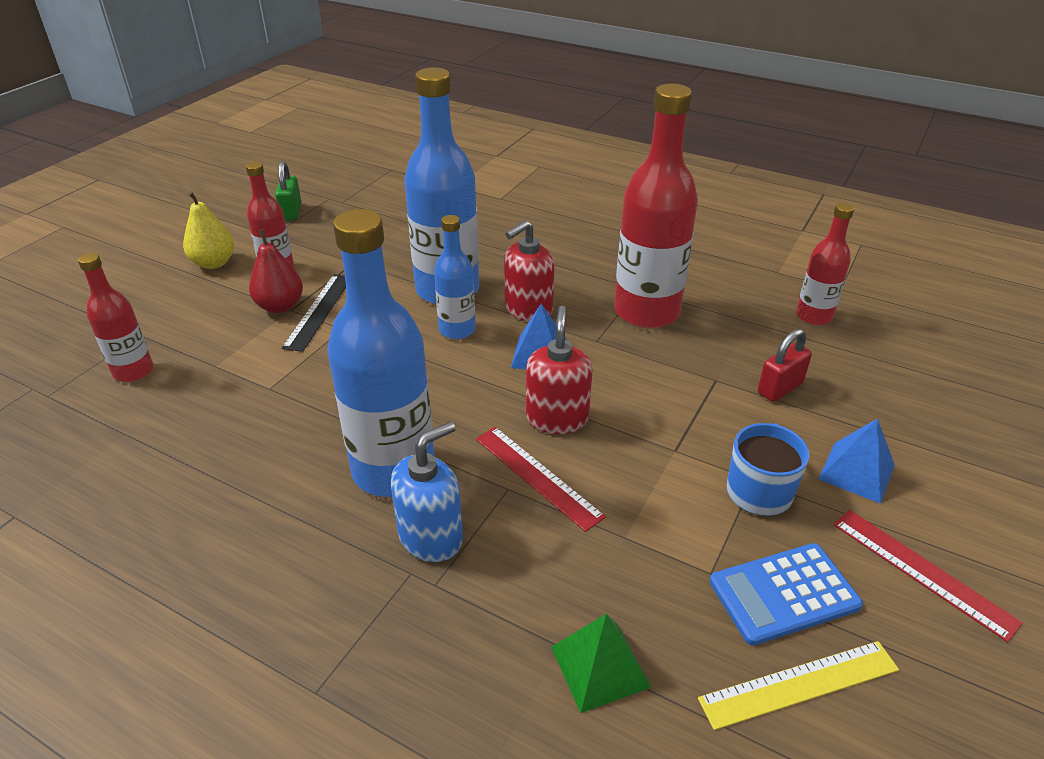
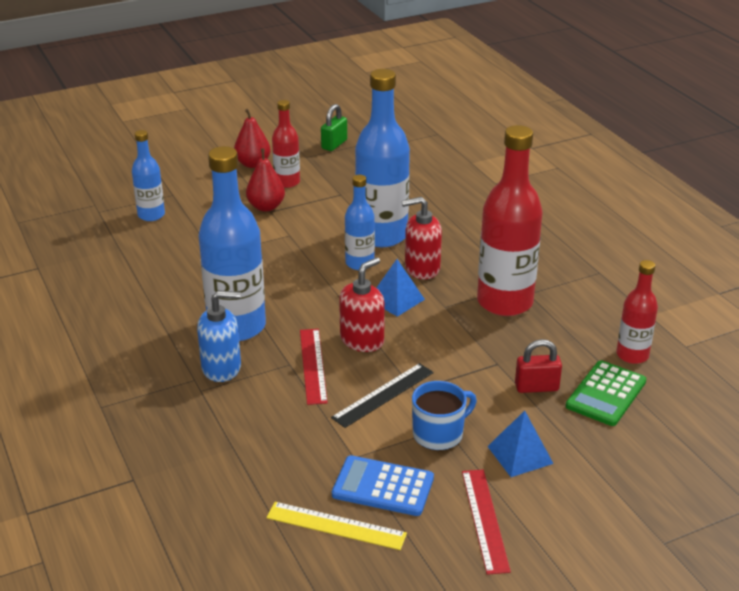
camera: 35 degrees right, 5 degrees down
red bottle [78,252,153,382] -> blue bottle [132,130,165,221]
yellow pear [183,191,234,269] -> red pear [234,109,271,168]
black ruler [282,274,346,352] -> black ruler moved to [331,363,434,428]
green pyramid [551,614,651,713] -> none
none -> green calculator [566,360,646,426]

